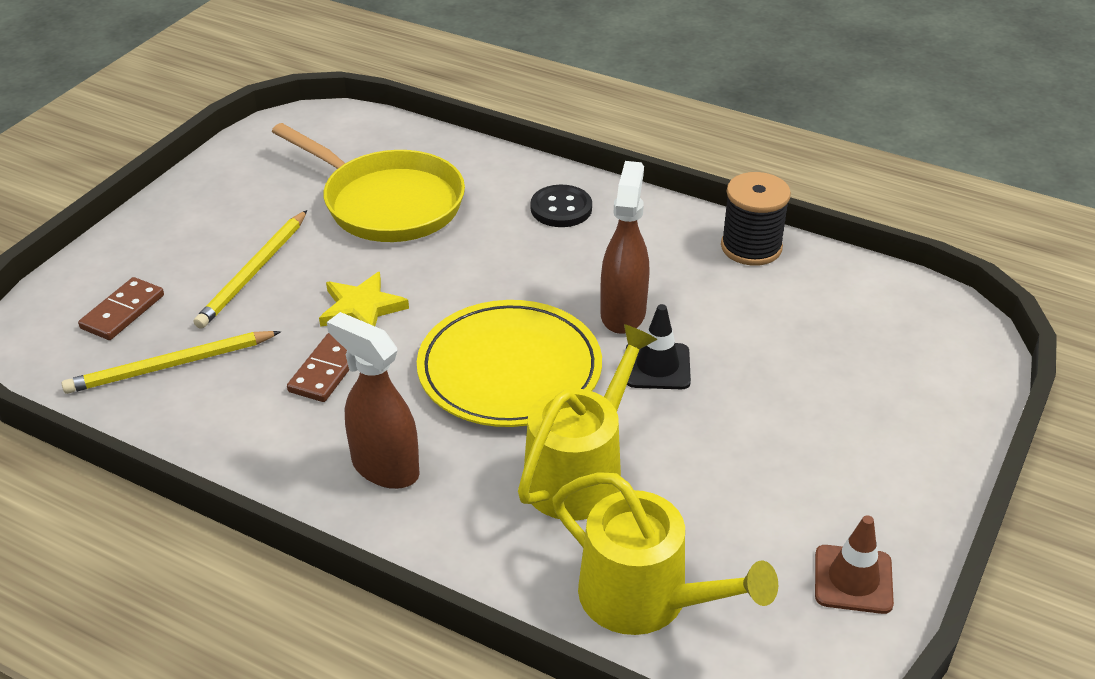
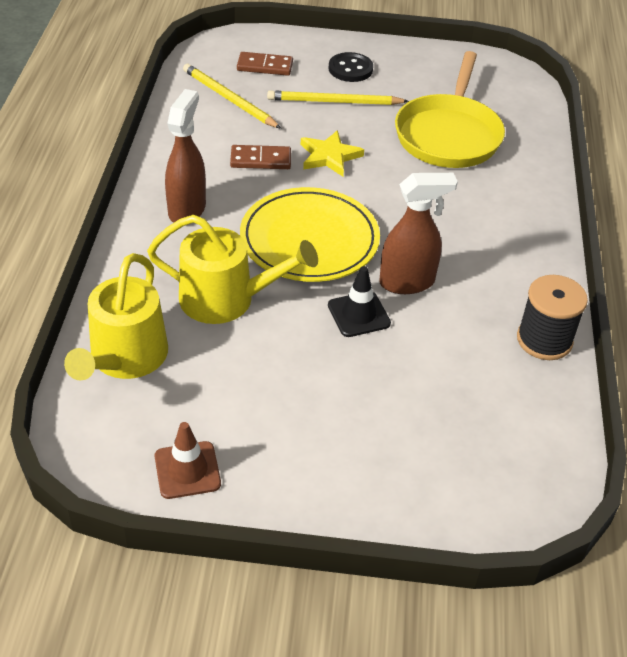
camera: 65 degrees right, 5 degrees up
black button [531,185,592,227] -> black button moved to [329,52,373,82]

